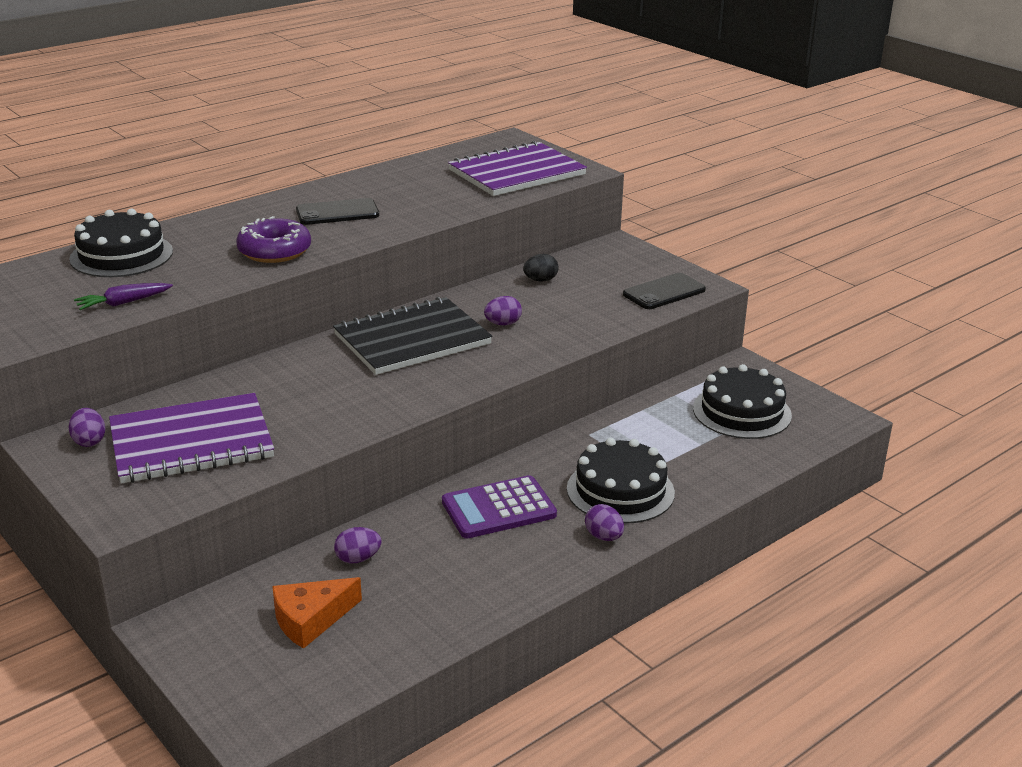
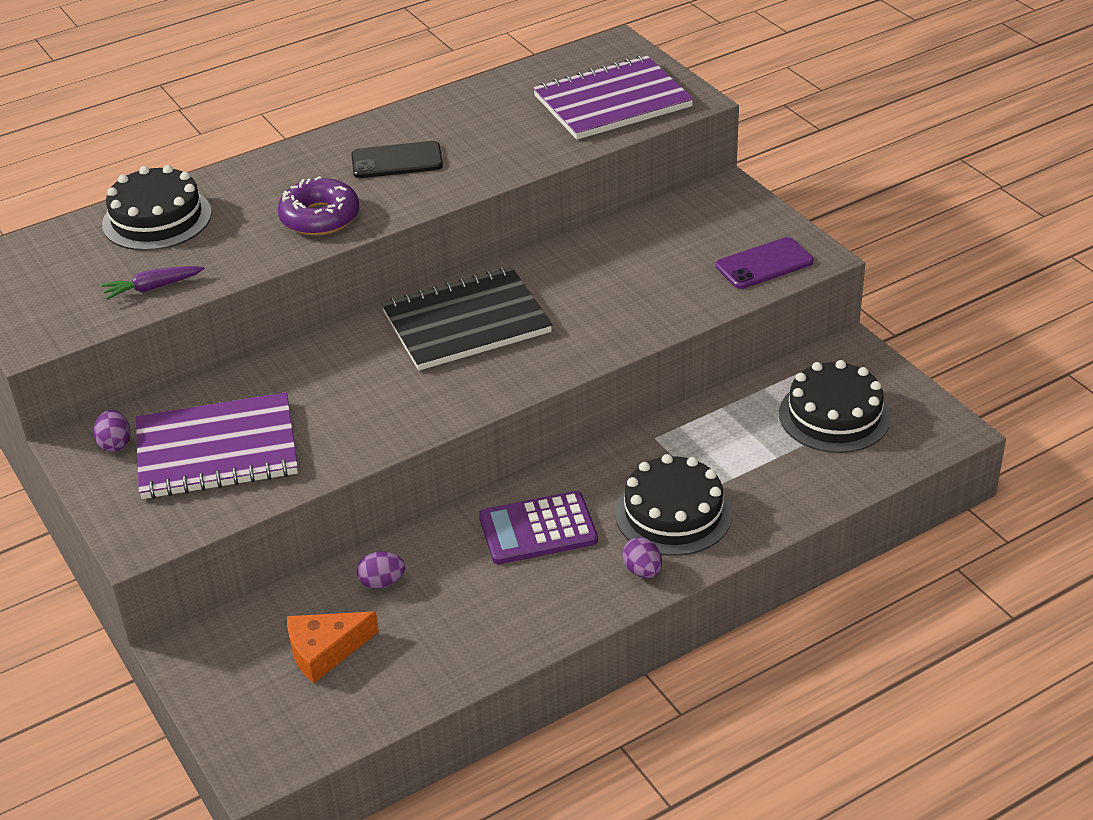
camera: 10 degrees right, 10 degrees up
purple egg [484,296,522,325] -> none
black egg [523,254,558,281] -> none
black phone [623,273,706,309] -> purple phone [716,237,814,289]

